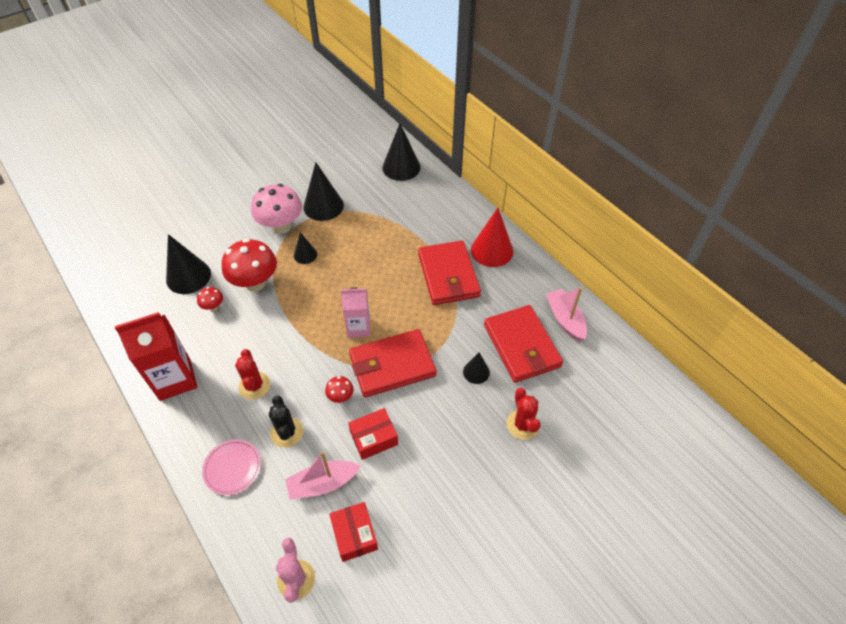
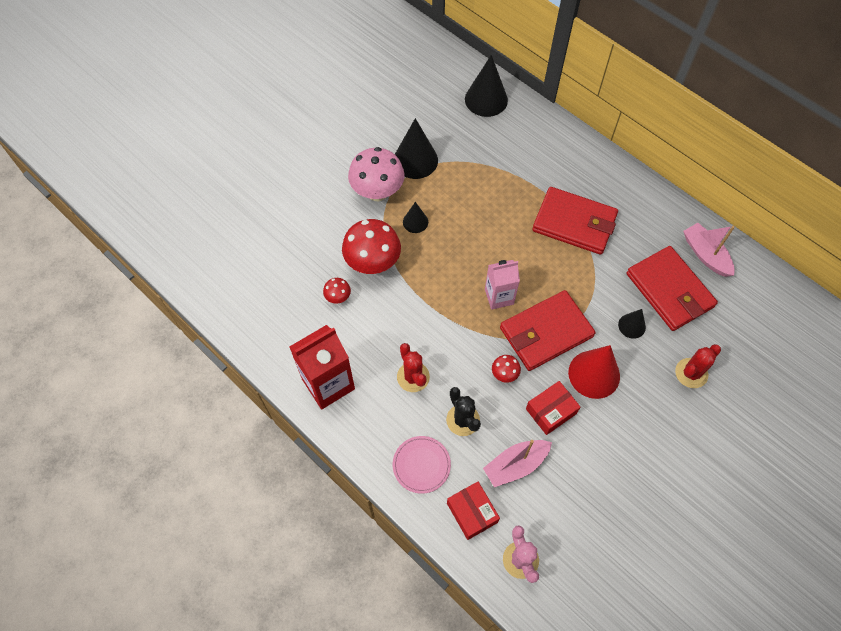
camera: 10 degrees left, 10 degrees up
black cone [166,234,211,294] -> none
red box [329,502,378,562] -> red box moved to [447,481,500,540]
red wallet [418,241,481,305] -> red wallet turned 45 degrees counterclockwise [532,187,618,255]
red cone [471,208,513,267] -> red cone moved to [568,345,620,399]
red cactus [507,388,541,440] -> red cactus turned 75 degrees clockwise [675,344,721,388]

